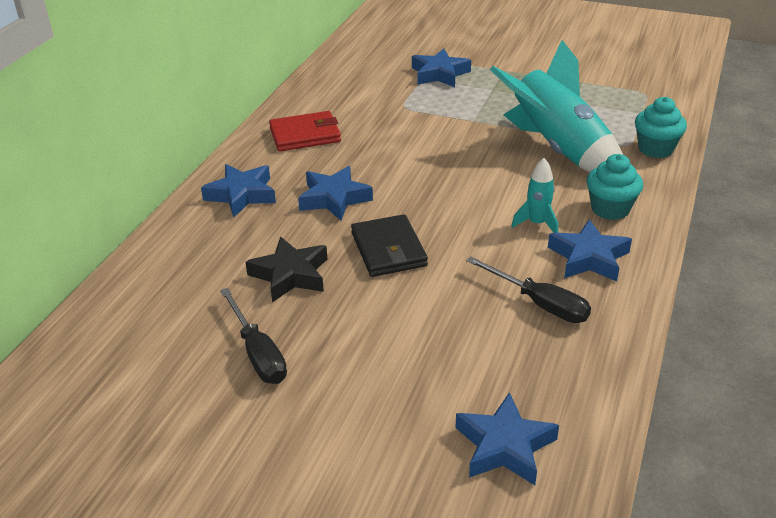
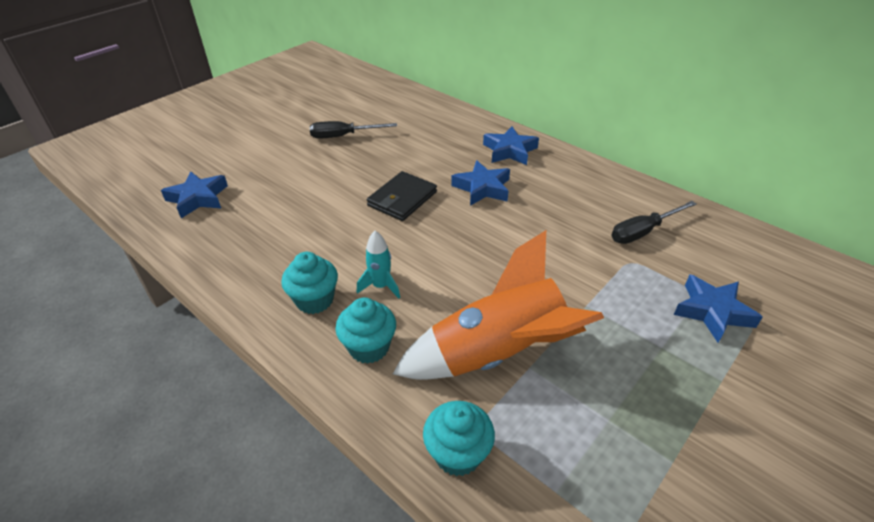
camera: 110 degrees right, 5 degrees up
black star [245,237,327,302] -> none
red wallet [269,111,341,151] -> none
black wallet [351,214,428,277] -> black wallet turned 60 degrees counterclockwise [367,171,437,221]
black screwdriver [466,257,591,323] -> black screwdriver moved to [611,201,696,244]
turquoise rocket [490,40,623,173] -> orange rocket [393,230,604,380]
blue star [548,219,632,282] -> turquoise cupcake [281,252,338,314]

